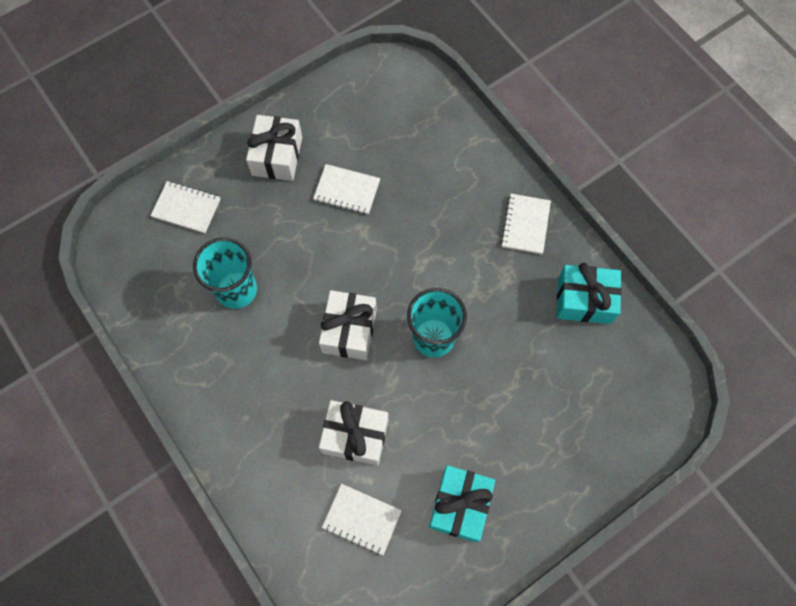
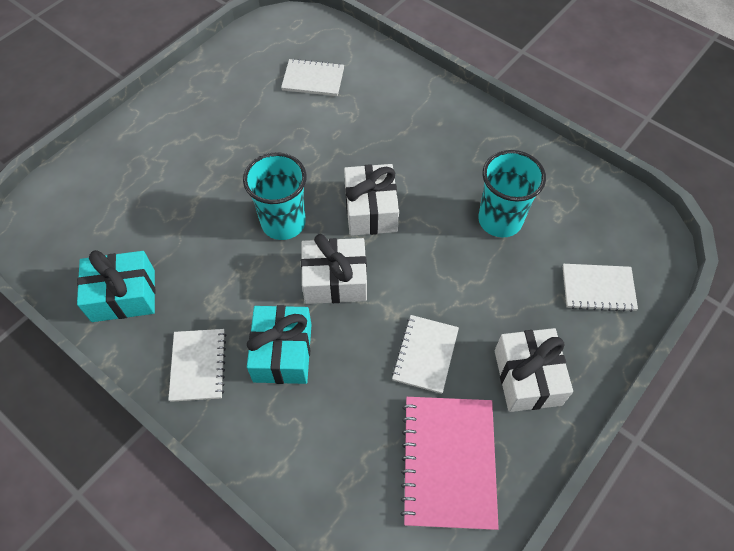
camera: 165 degrees right, 10 degrees down
white notebook [313,164,380,215] -> white notebook turned 75 degrees counterclockwise [392,315,459,394]
white gift [319,400,389,466] -> white gift moved to [301,234,367,304]
turquoise gift [429,465,495,542] -> turquoise gift moved to [247,305,311,384]
none -> pink notebook [401,397,499,530]

